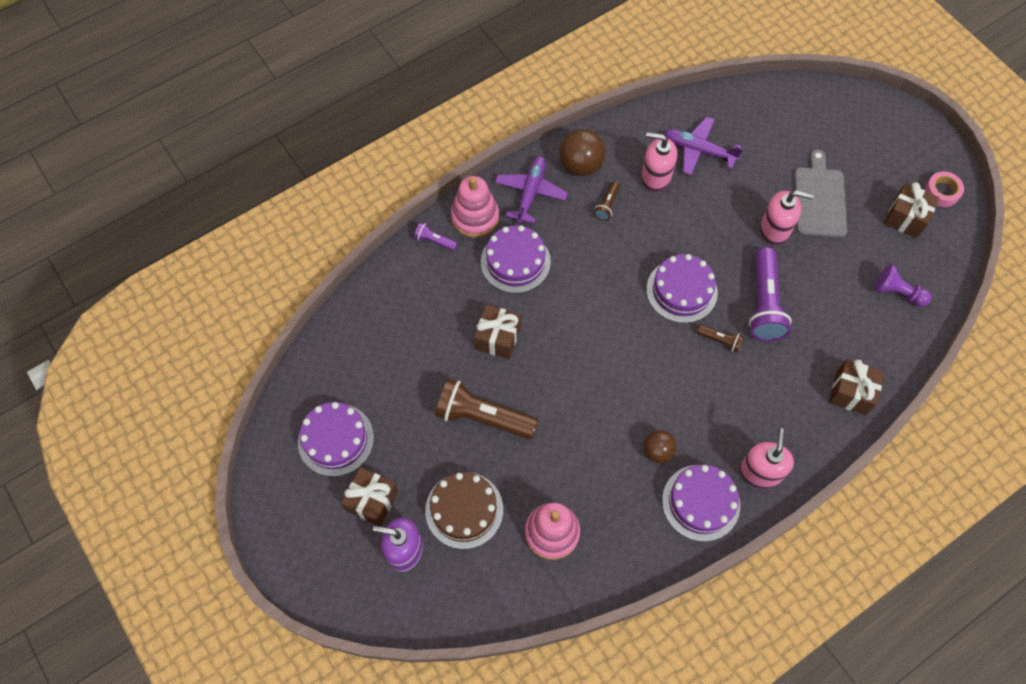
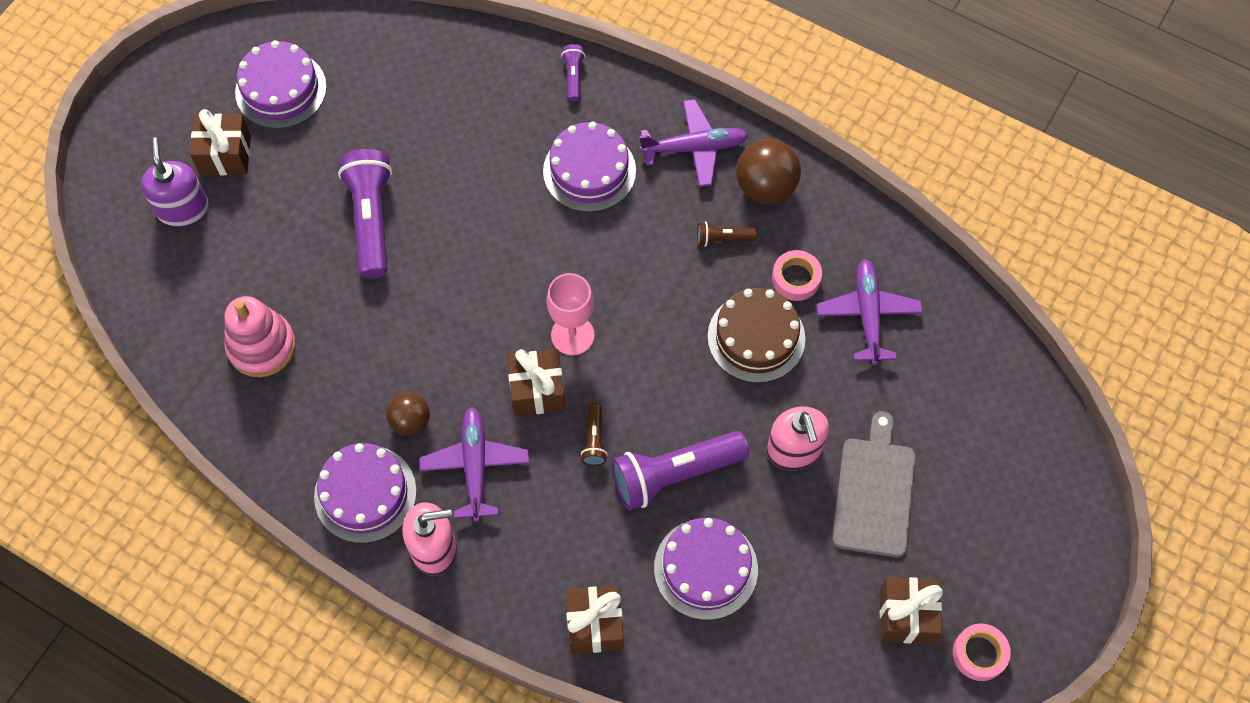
camera: 65 degrees right, 0 degrees up
brown cake [425,472,503,549] -> brown cake moved to [708,288,805,383]
brown flashlight [435,379,538,439] -> purple flashlight [338,149,392,279]
pink stacking toy [451,176,499,238] -> none
brown gift [474,305,521,359] -> brown gift moved to [507,349,566,416]
pink soap dispenser [641,132,677,192] -> pink tape [772,250,822,301]
purple cake [646,254,718,323] -> purple cake moved to [654,518,758,620]
grey cutting board [794,150,847,238] -> grey cutting board turned 60 degrees counterclockwise [832,411,916,558]
purple pawn [874,264,931,307] -> none
none -> purple plane [419,407,529,522]
none -> pink goblet [547,273,595,355]

